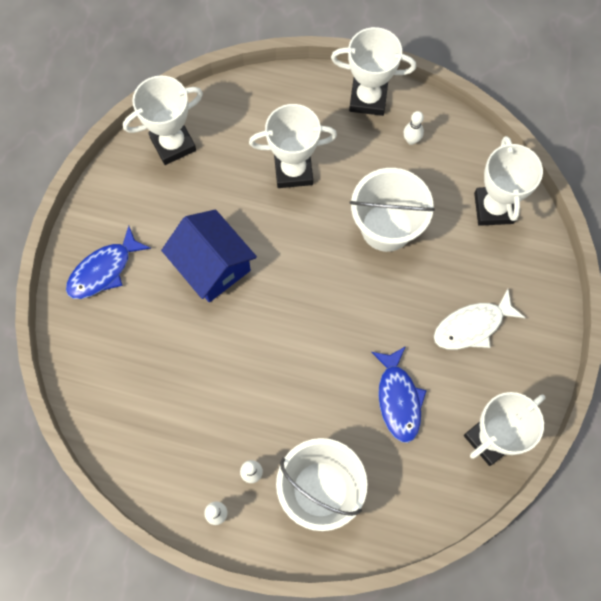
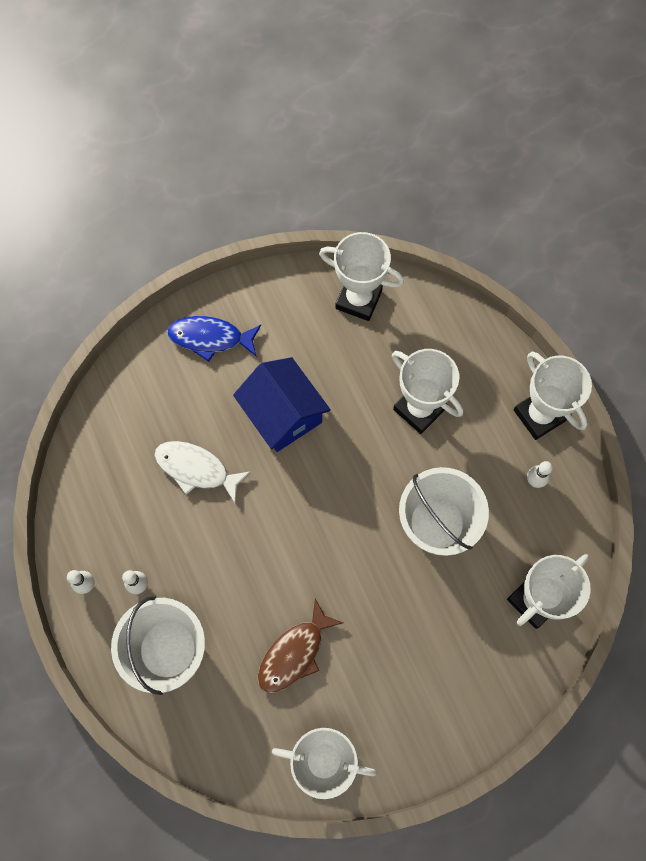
camera: 50 degrees right, 0 degrees up
blue house [161,210,257,302] -> blue house turned 45 degrees counterclockwise [233,357,331,452]
blue fish [371,346,427,443] -> brown fish [257,599,343,693]
white fish [434,289,525,350] -> white fish moved to [154,441,251,503]

